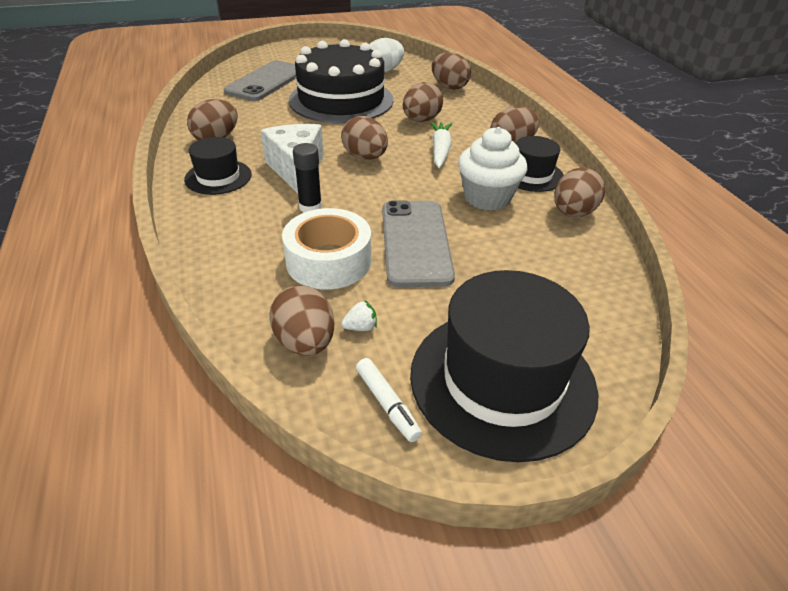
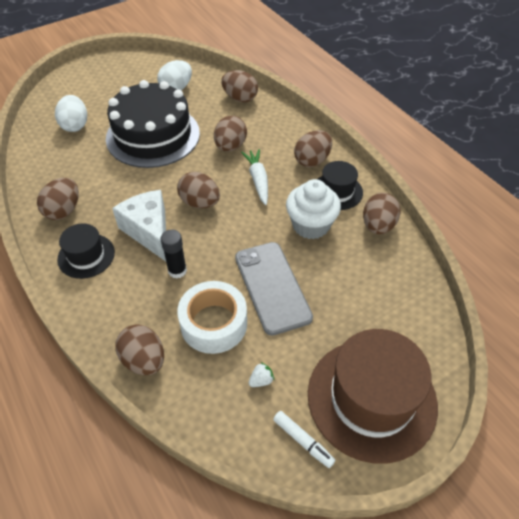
camera: 15 degrees left, 10 degrees up
grey phone [224,60,296,101] -> white egg [55,95,87,132]
brown egg [270,285,335,356] -> brown egg moved to [116,324,164,375]
black hat [410,270,598,462] -> brown hat [308,329,438,464]

